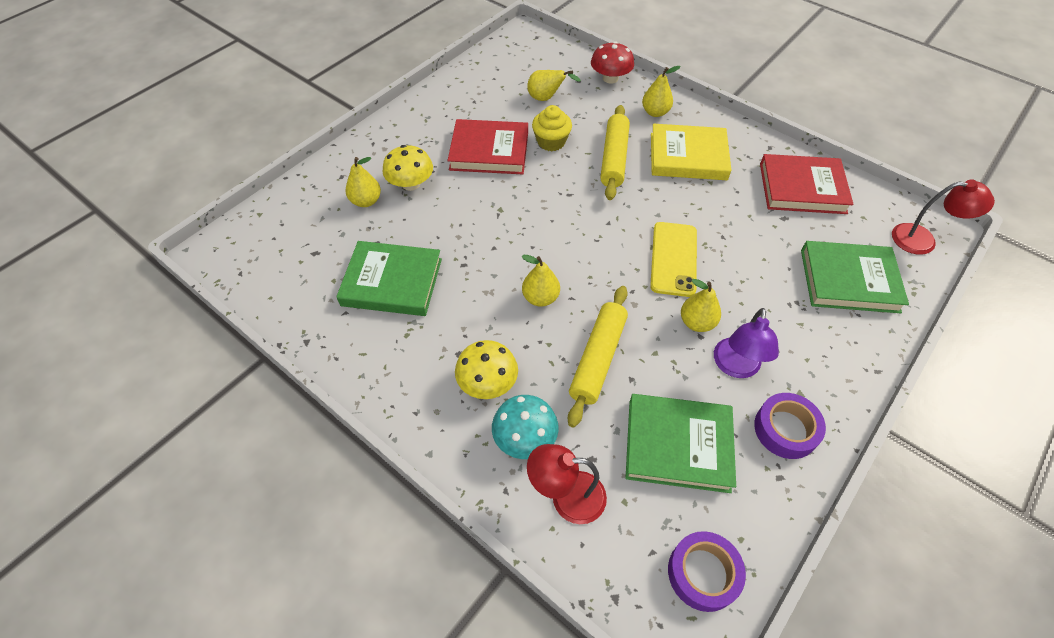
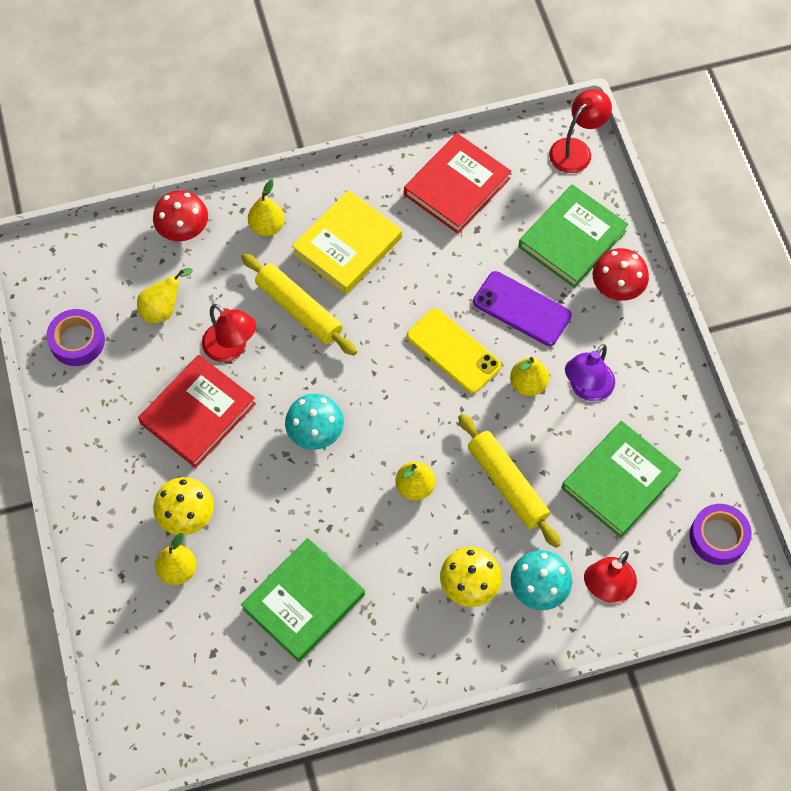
camera: 55 degrees left, 10 degrees up
yellow cupcake [532,105,572,151] -> red lamp [202,304,256,362]
purple lamp [714,308,779,378] -> purple lamp turned 75 degrees clockwise [565,344,615,401]
purple tape [754,393,826,459] -> purple tape moved to [46,309,105,366]
none -> turquoise mushroom [285,394,344,450]
none -> purple phone [473,271,572,346]
none -> red mushroom [593,248,649,301]

